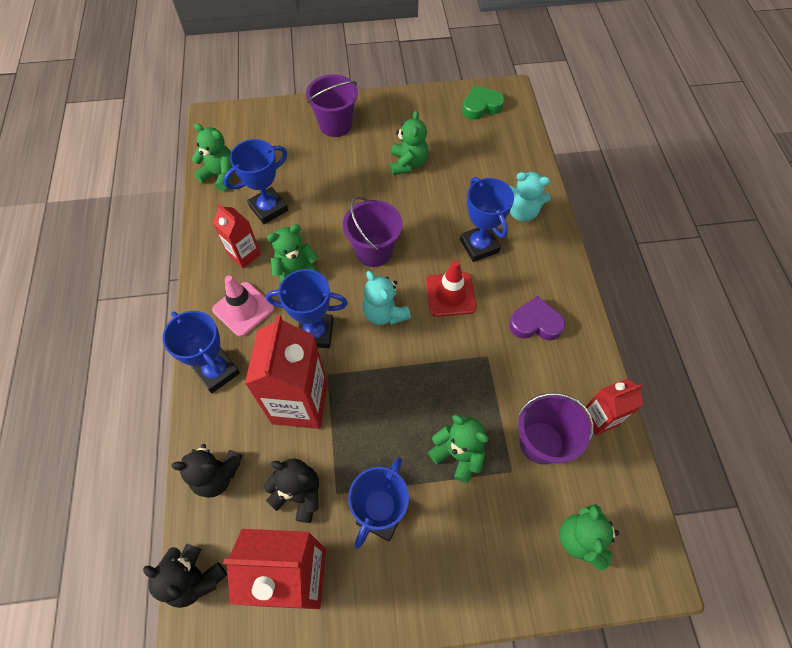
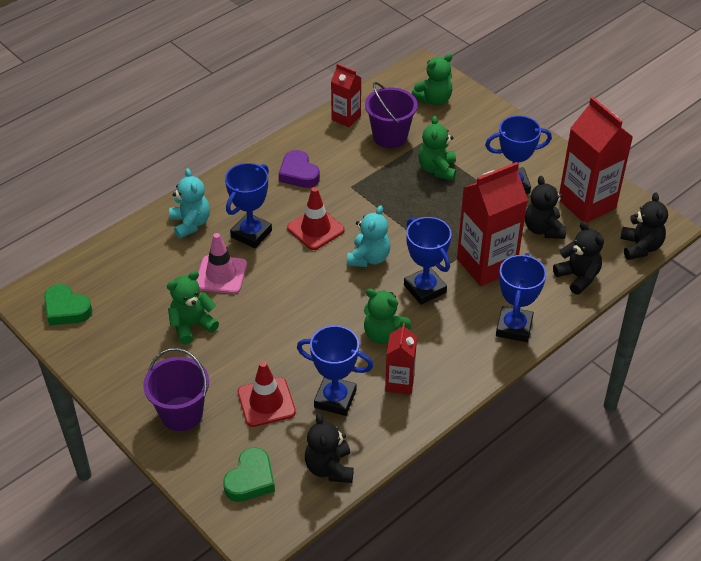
camera: 125 degrees left, 15 degrees down
green teddy bear [192,123,233,191] -> black teddy bear [305,413,354,483]
pink traffic cone [212,276,274,337] -> pink traffic cone moved to [196,233,247,294]
purple bucket [343,196,403,267] -> none
none -> green heart [223,447,275,502]
none -> red traffic cone [238,361,296,427]

